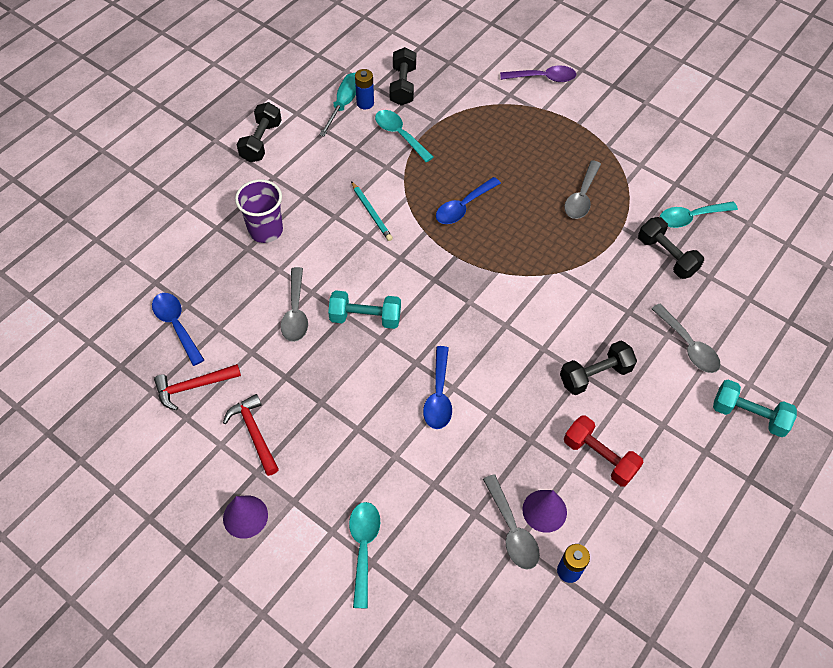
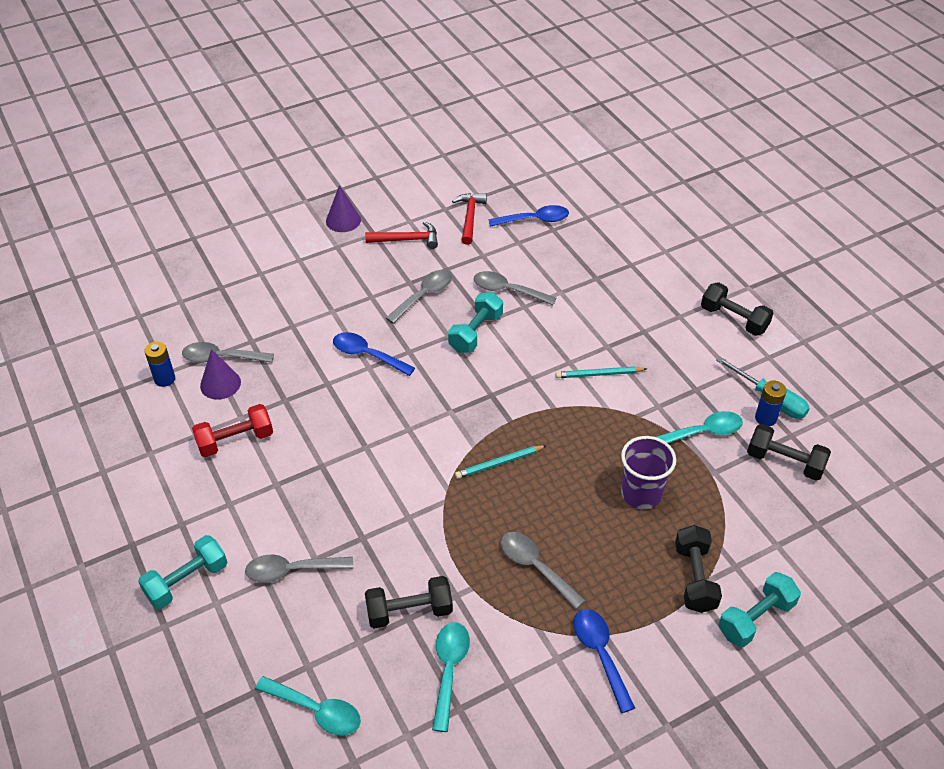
camera: 115 degrees right, 10 degrees down
purple cup [235,179,283,243] -> purple cup moved to [621,436,676,509]
turquoise spoon [349,502,380,608] -> turquoise spoon moved to [255,676,361,736]
blue spoon [436,177,501,224] -> blue spoon moved to [573,609,635,713]
purple spoon [500,65,576,82] -> turquoise dumbbell [718,572,801,647]
black dumbbell [560,340,637,395] -> black dumbbell moved to [675,525,722,613]
none -> grey spoon [386,270,452,324]
none -> turquoise pencil [455,445,547,479]

